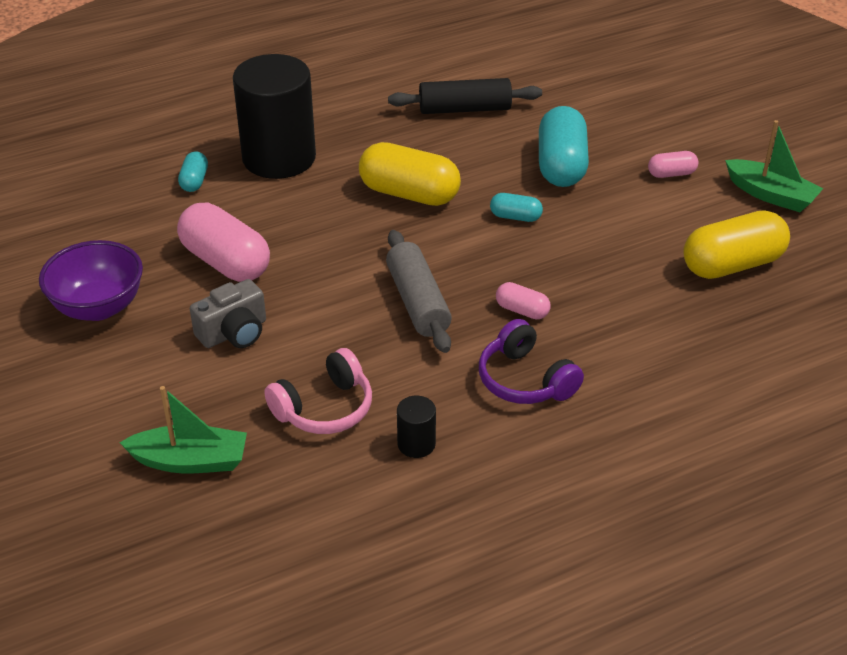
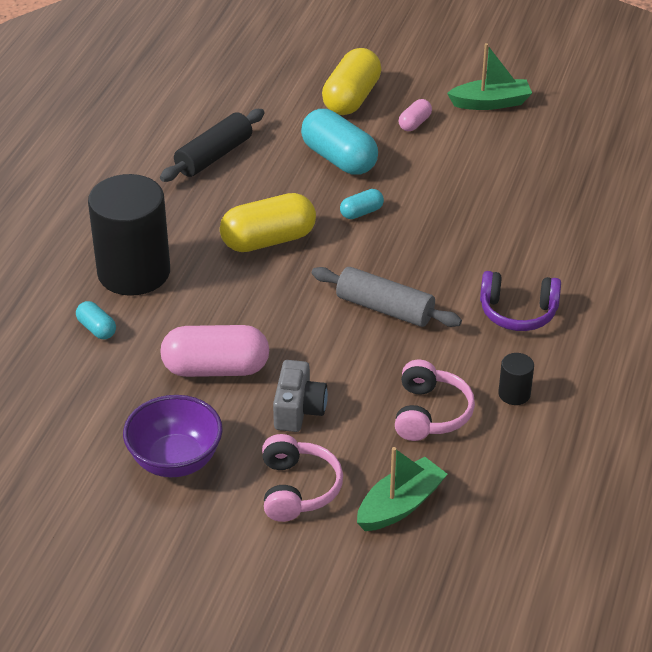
camera: 45 degrees left, 0 degrees up
pink capsule [496,282,550,320] -> none
yellow capsule [683,210,790,279] -> yellow capsule moved to [322,48,381,115]
none -> pink headphones [262,434,343,522]

